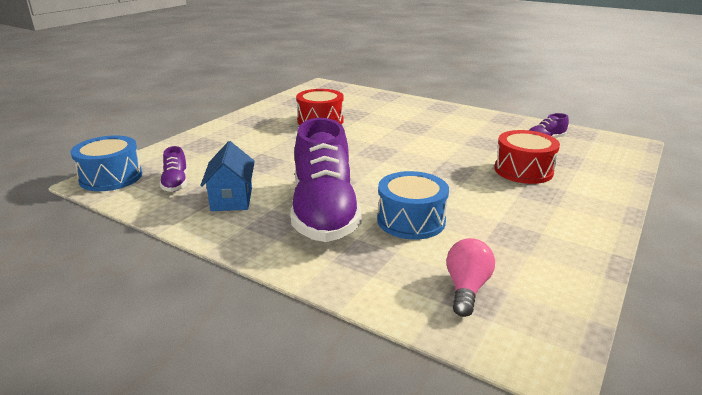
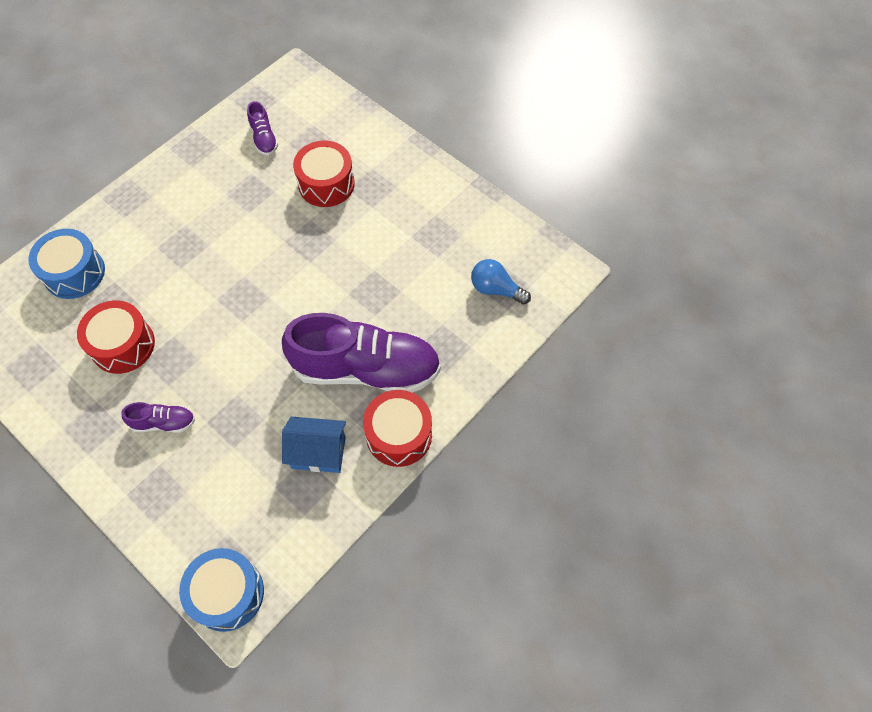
camera: 80 degrees left, 35 degrees up
purple shoe [160,146,188,192] -> purple shoe moved to [121,402,195,433]
blue drum [377,171,449,240] -> blue drum moved to [28,229,105,299]
pink light bulb [446,238,495,317] -> blue light bulb [471,259,531,305]
none -> red drum [363,390,432,467]

